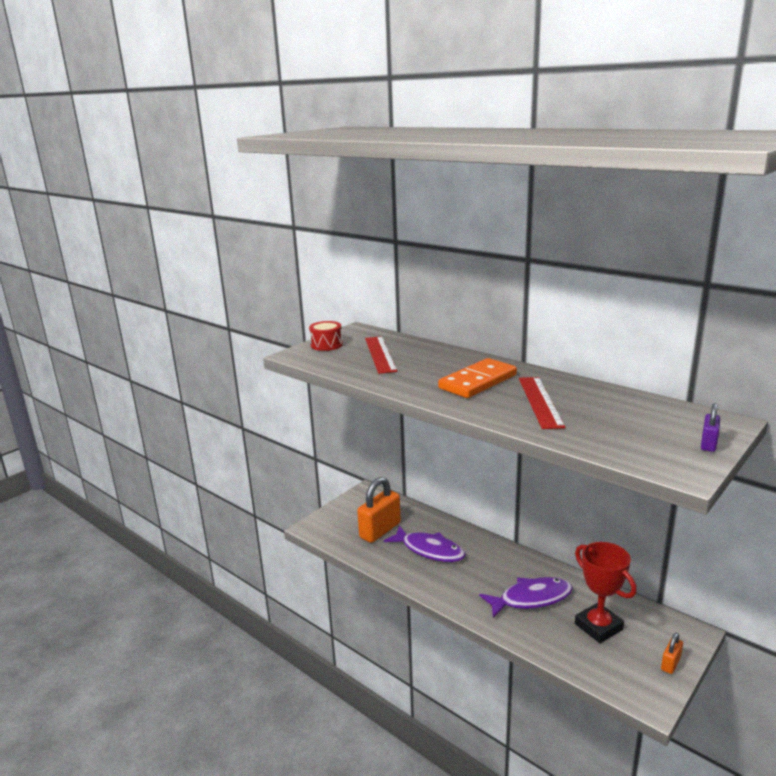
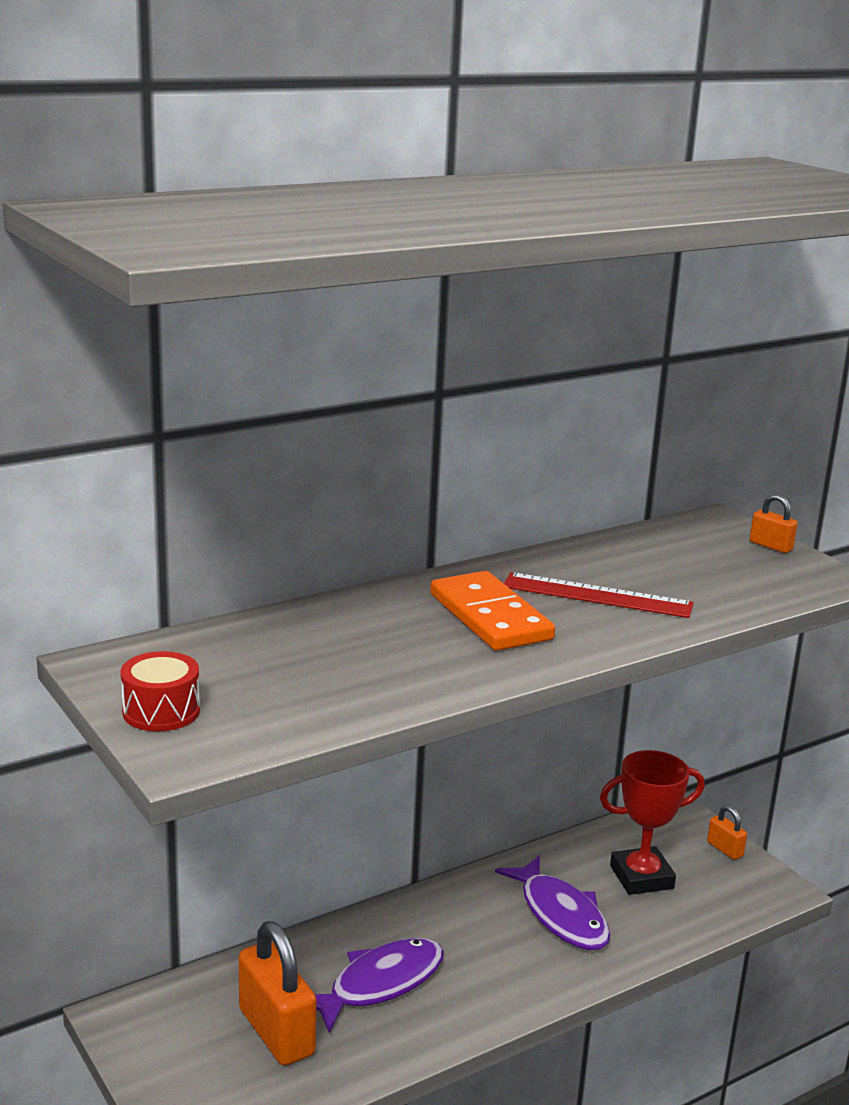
camera: 75 degrees left, 0 degrees up
red ruler [365,336,397,374] -> none
purple fish [479,577,573,618] -> purple fish turned 150 degrees clockwise [495,855,611,950]
purple padlock [701,403,720,452] -> orange padlock [750,494,798,553]

